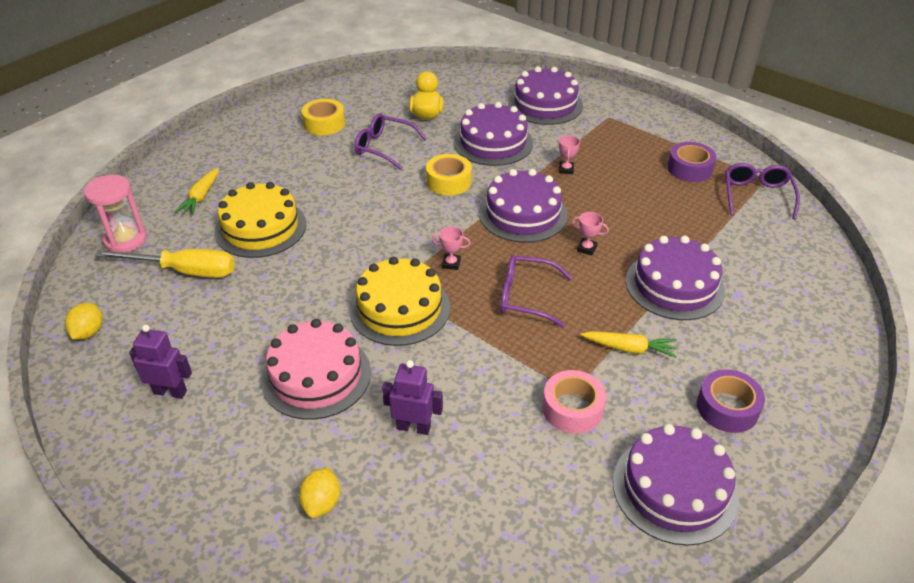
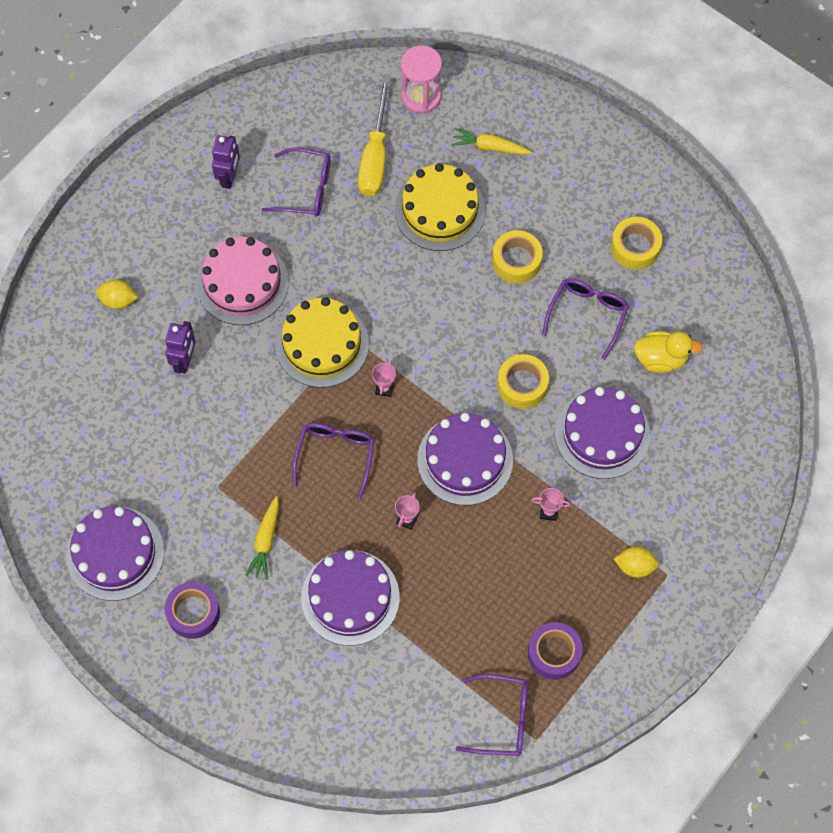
camera: 90 degrees right, 25 degrees up
yellow lemon [65,303,102,339] -> yellow lemon moved to [614,547,659,578]
purple cake [508,67,583,125] -> none
pink tape [542,370,606,434] -> none
none -> purple glasses [262,148,331,217]
none -> yellow tape [492,230,543,283]

